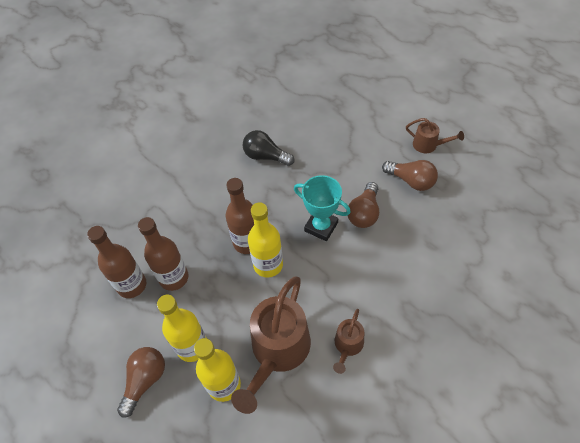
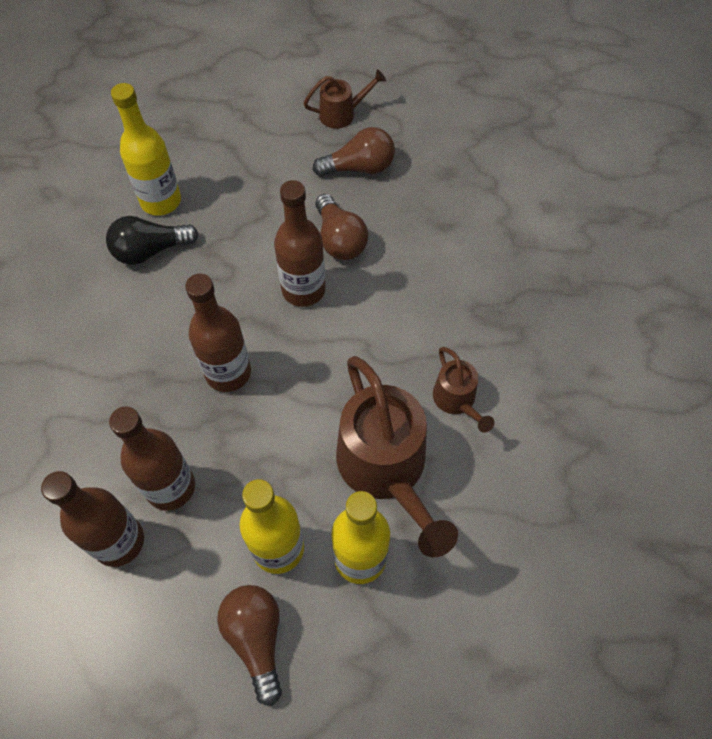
camera: 45 degrees left, 5 degrees up
yellow bottle [248,202,283,278] -> yellow bottle moved to [111,83,181,216]
turquoise trophy [294,175,351,241] -> brown bottle [274,180,326,307]

